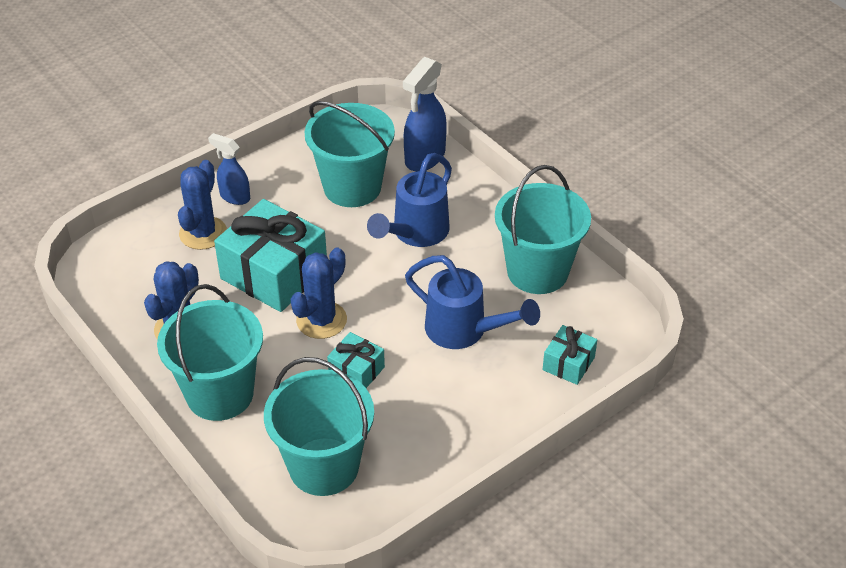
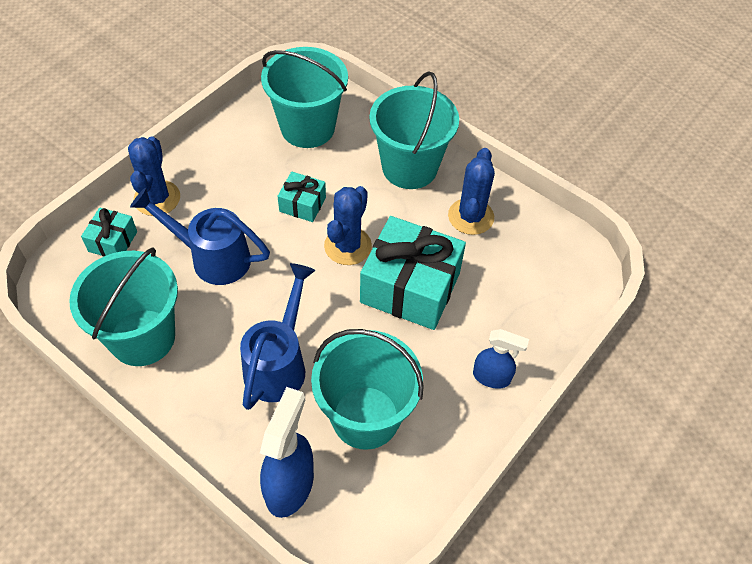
camera: 165 degrees right, 10 degrees up
blue cactus [178,160,227,250] -> blue cactus moved to [128,136,180,216]

